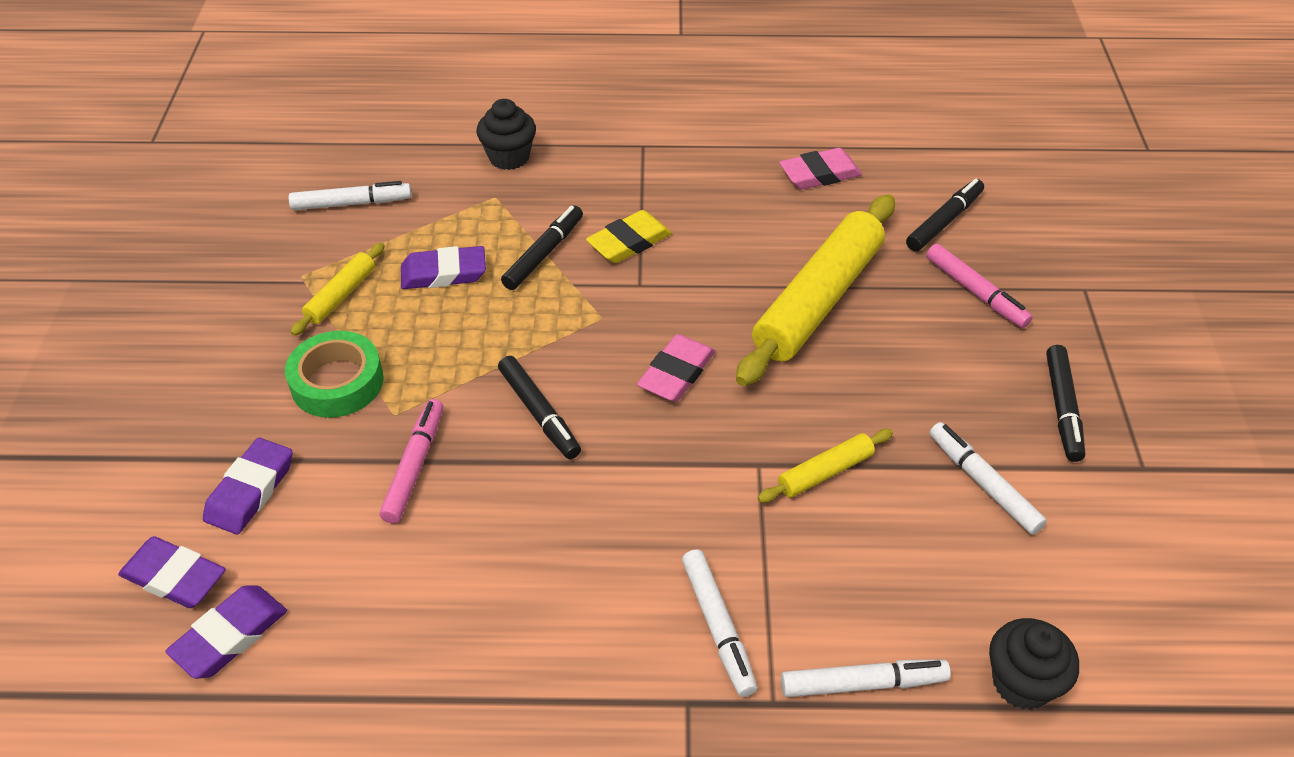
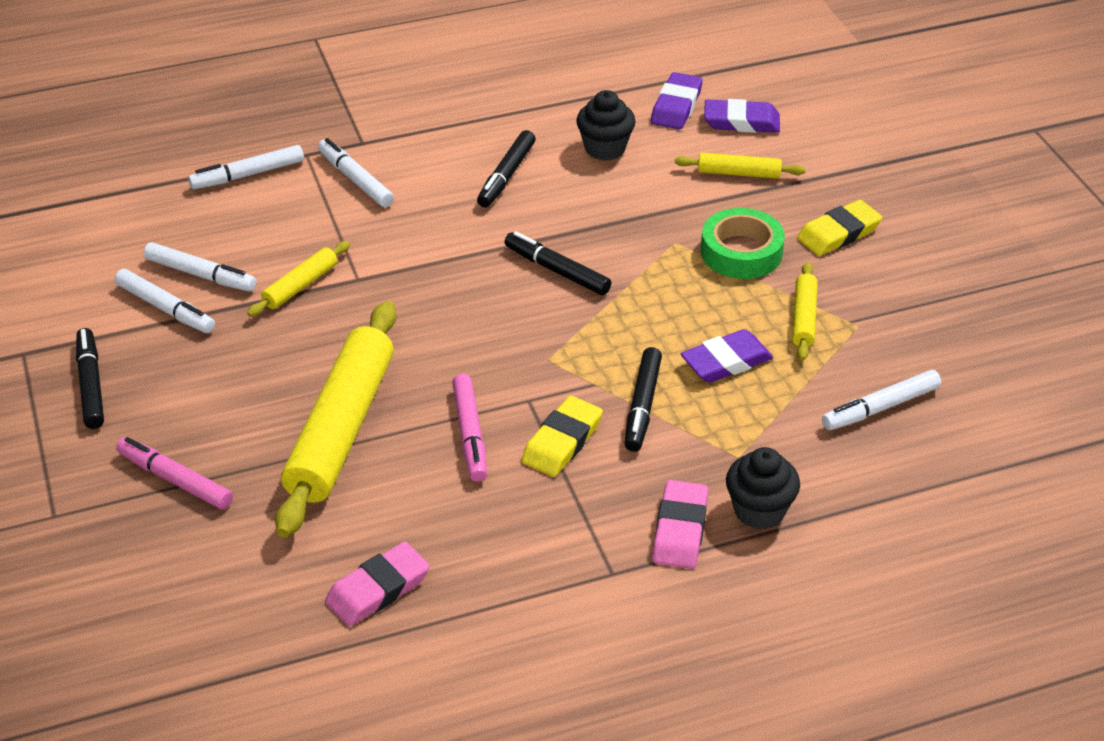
camera: 160 degrees right, 5 degrees down
purple eraser [203,438,292,534] -> yellow rolling pin [675,153,806,179]
pink marker [379,399,443,523] -> pink marker moved to [452,374,487,482]
pink eraser [637,334,715,402] -> pink eraser moved to [652,480,708,569]
black marker [906,179,984,251] -> black marker moved to [477,130,536,207]
black cupcake [989,618,1079,710] -> black cupcake moved to [576,90,636,161]
none -> white marker [144,242,256,292]
none -> yellow eraser [797,200,882,256]

